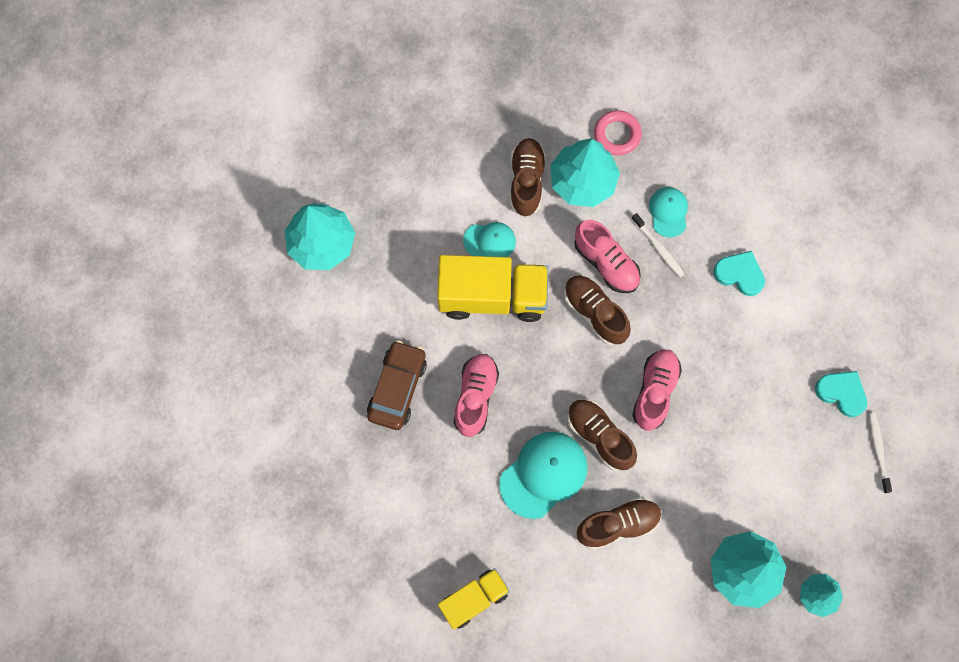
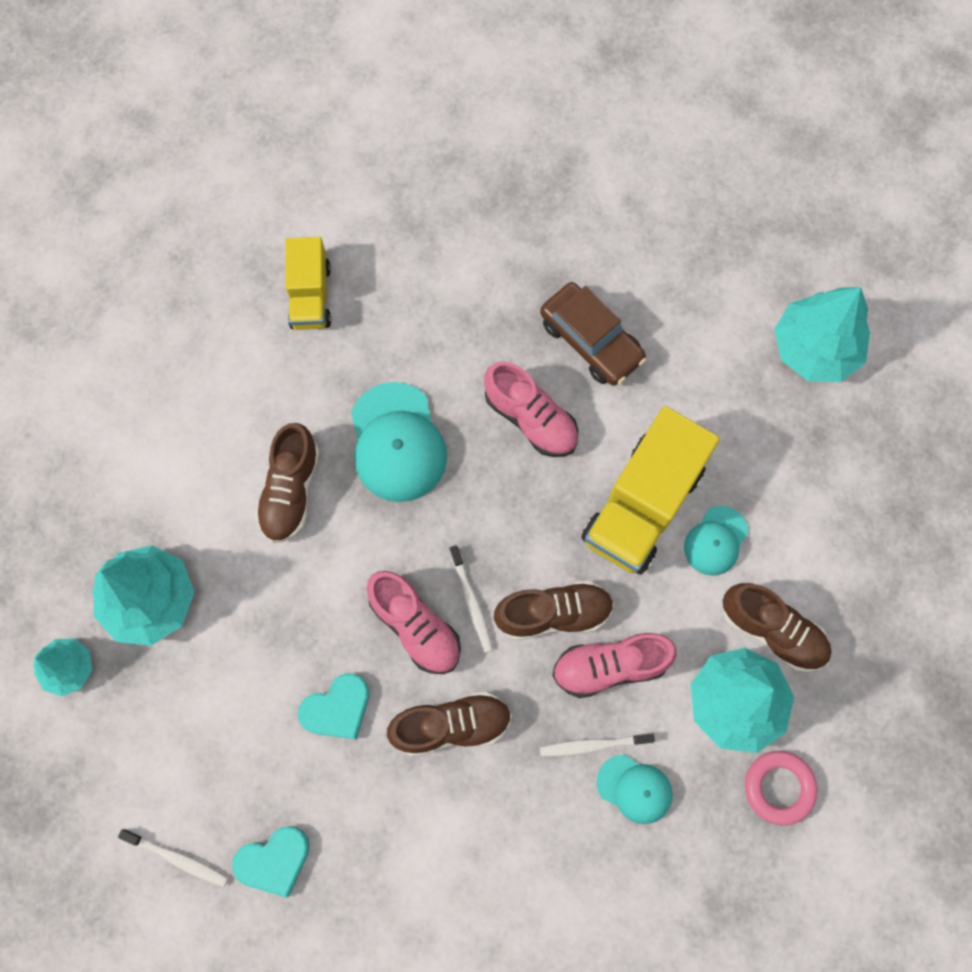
camera: 120 degrees right, 0 degrees up
brown shoe [567,399,637,471] -> brown shoe moved to [387,692,512,756]
turquoise heart [713,251,765,296] -> turquoise heart moved to [298,673,369,740]
none -> white toothbrush [449,545,493,653]

